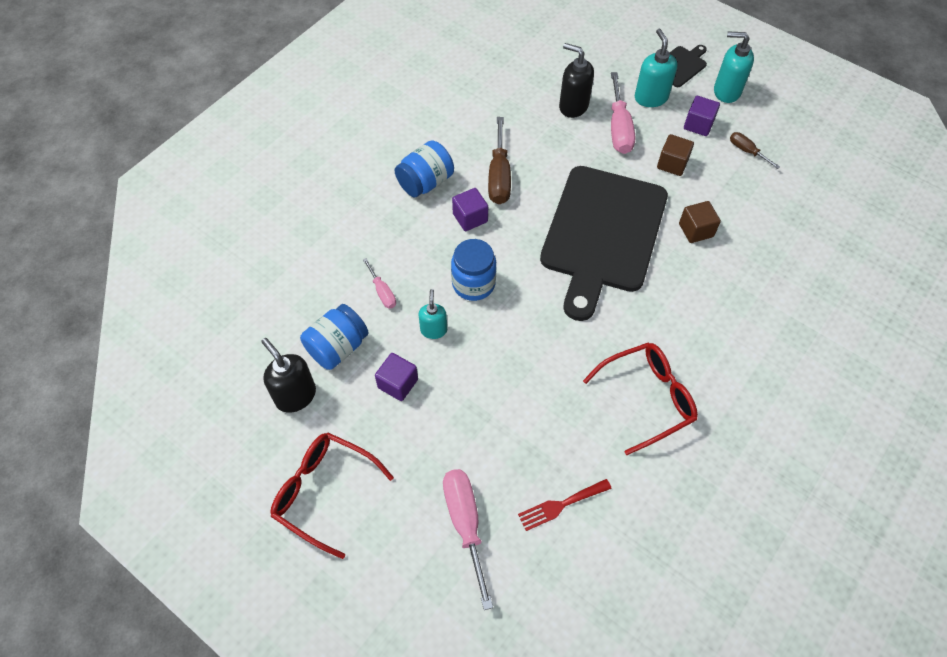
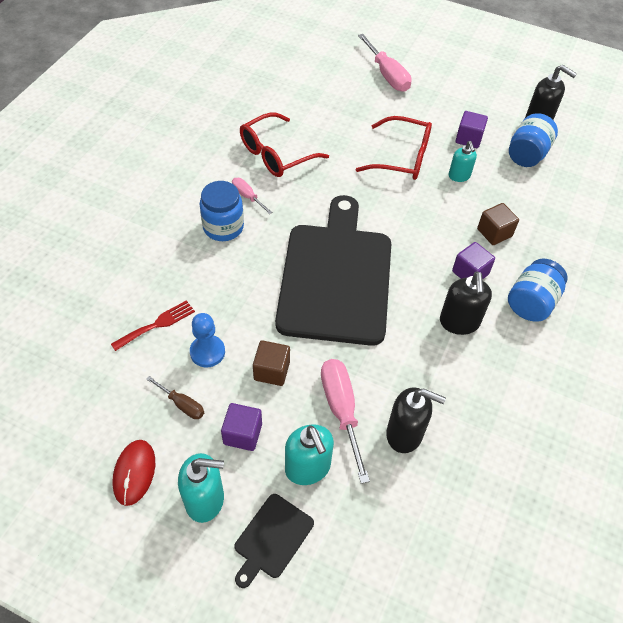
camera: 165 degrees right, 5 degrees down
red glasses [271,433,394,559] -> red glasses moved to [355,116,432,180]
pink screwdriver [363,258,396,309] -> pink screwdriver moved to [232,178,273,214]
blue jar [451,239,496,301] -> blue jar moved to [200,181,244,241]
brown screwdriver [488,117,511,204] -> black soap dispenser [440,272,492,335]
red fork [518,479,612,531] -> red fork moved to [111,300,195,351]
brown cube [679,201,721,243] -> brown cube moved to [477,203,519,245]
none -> red mouse [112,440,155,506]
none -> blue pawn [190,313,225,367]

